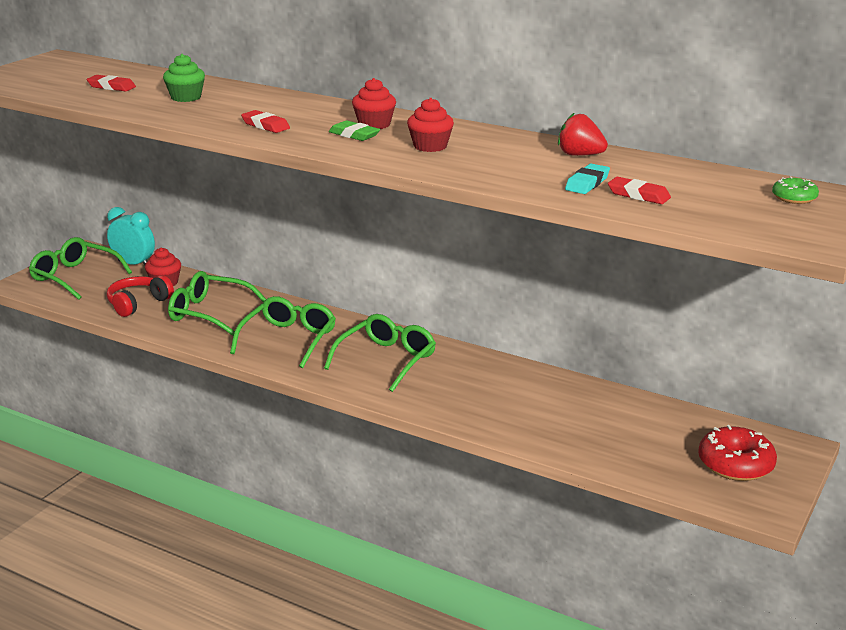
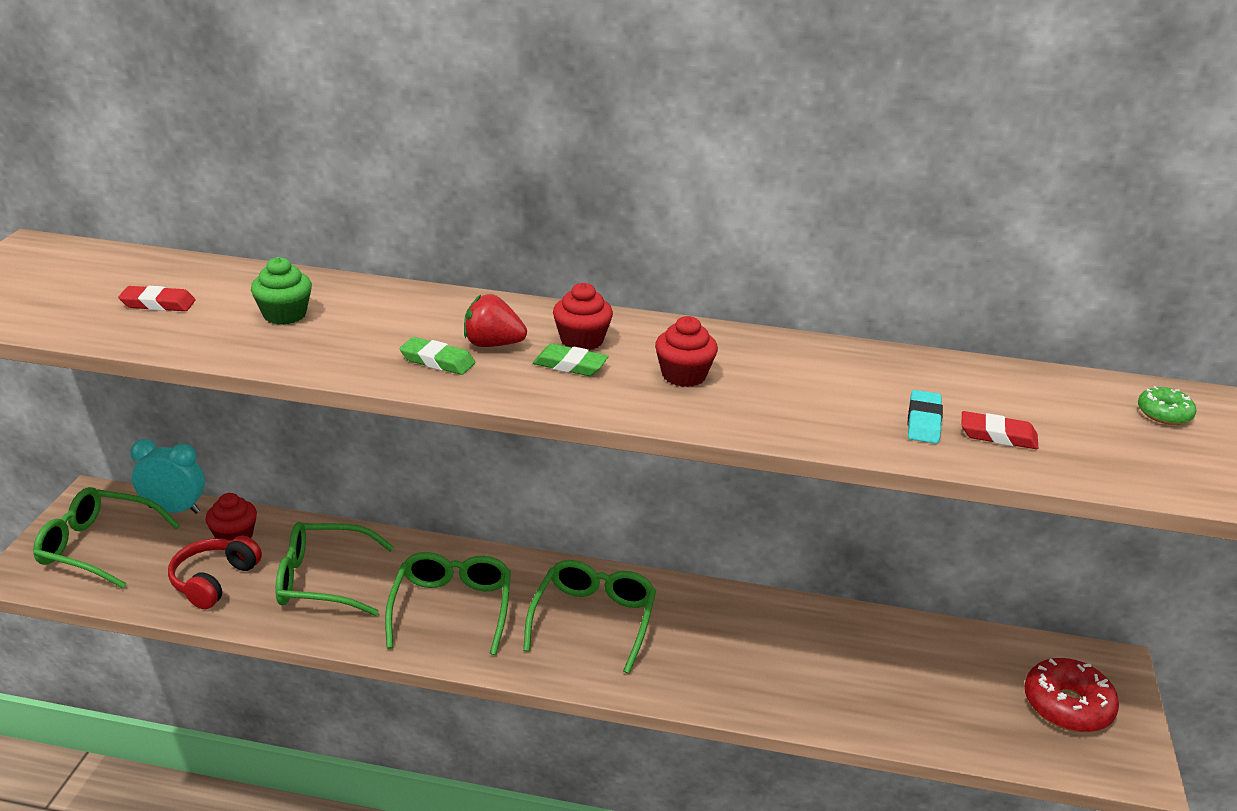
camera: 20 degrees left, 5 degrees up
red eraser [241,110,290,133] -> green eraser [400,337,475,375]
red strawberry [558,112,608,156] -> red strawberry moved to [464,294,527,347]

